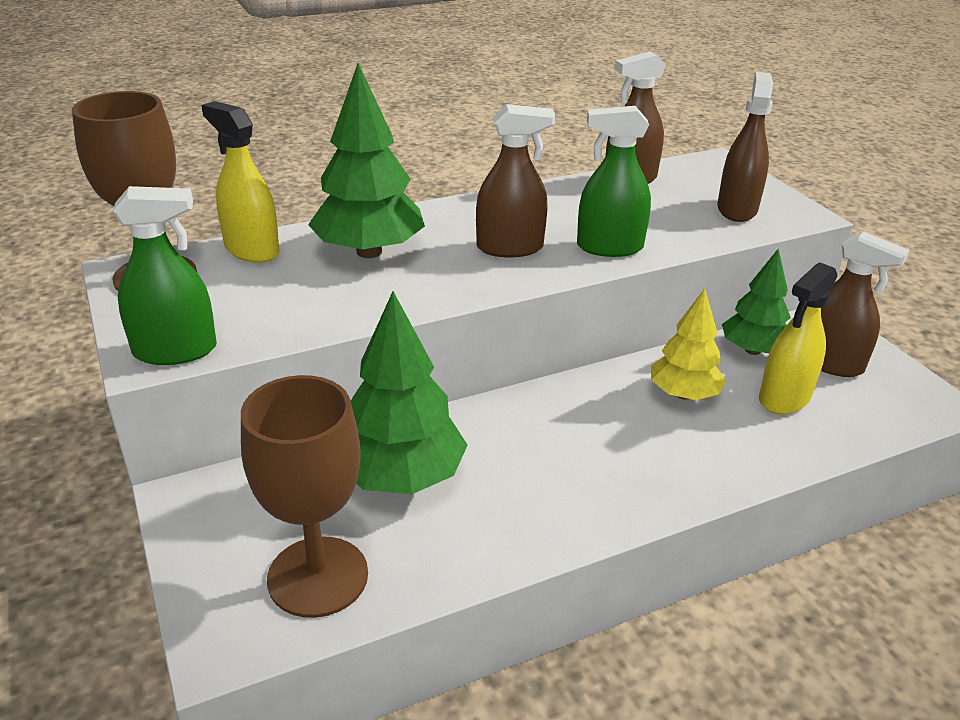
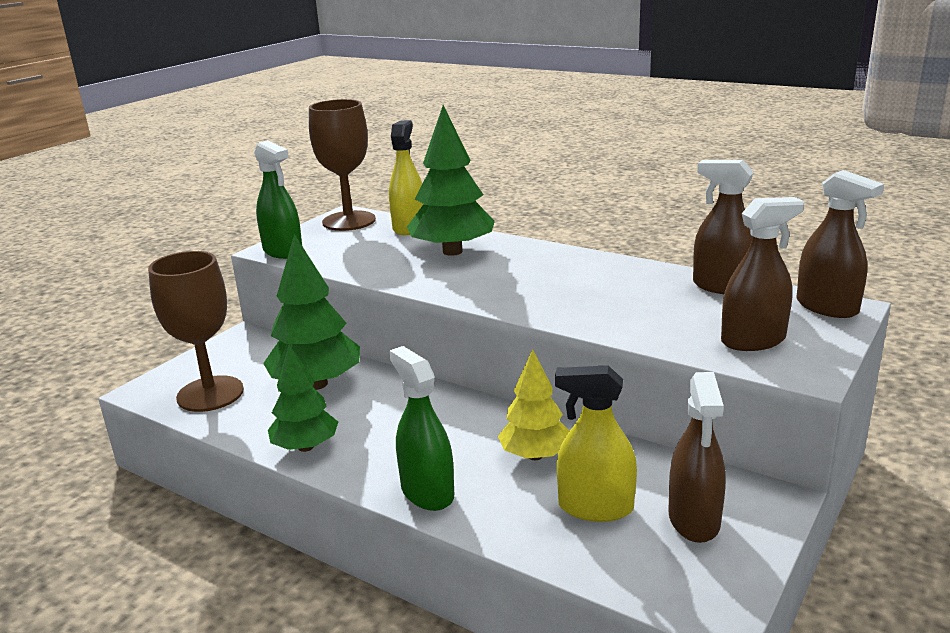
camera: 60 degrees right, 10 degrees down
brown spray bottle [476,104,555,258] -> brown spray bottle moved to [796,170,884,318]
green spray bottle [577,106,651,257] -> green spray bottle moved to [389,346,454,511]
green tree [722,249,791,355] -> green tree moved to [268,345,338,452]

